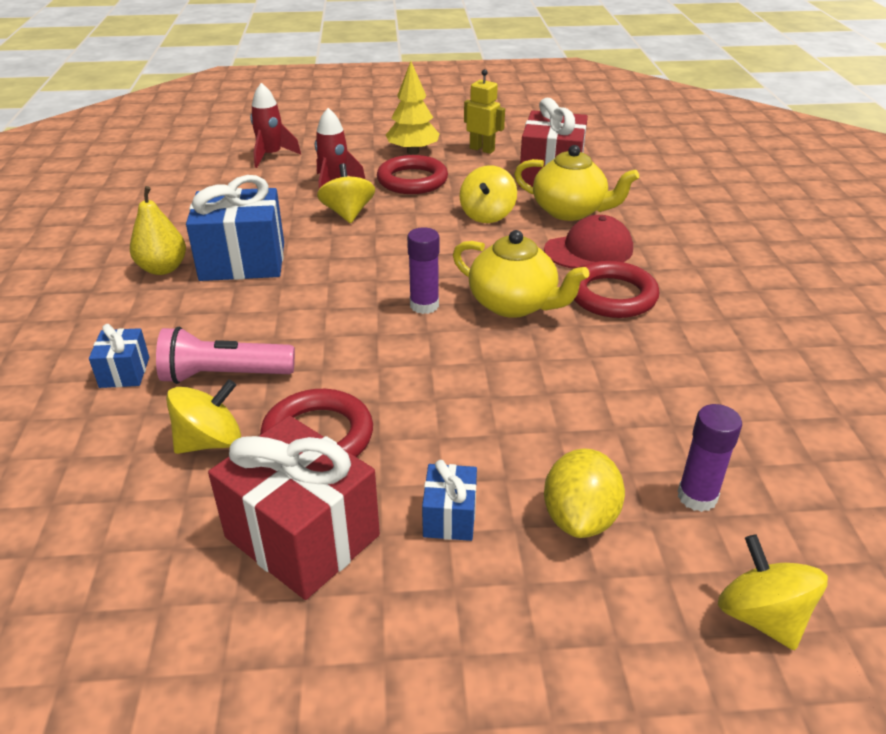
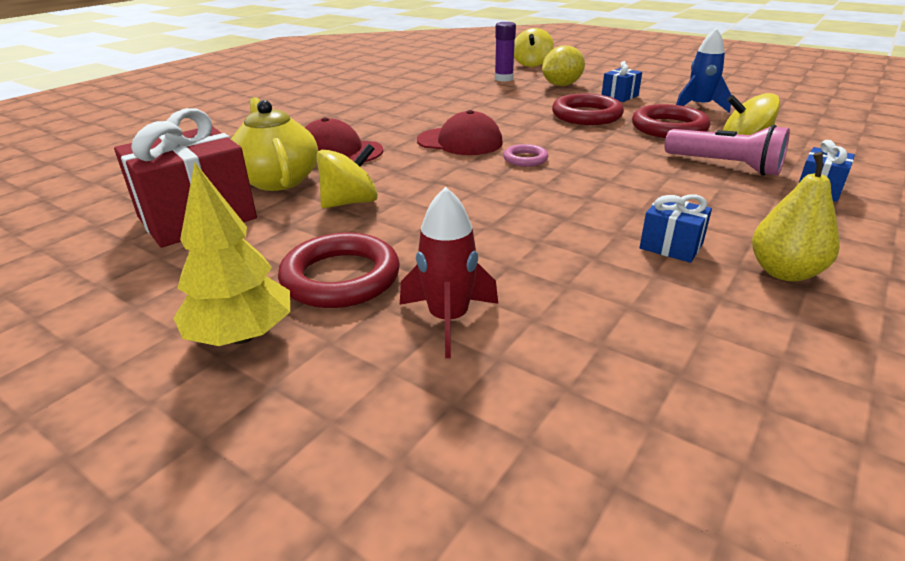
camera: 140 degrees left, 5 degrees down
blue gift [186,175,284,281] -> blue gift [639,194,712,263], size x0.49
red gift [208,416,380,600] -> blue rocket [676,28,731,113]
red rocket [250,83,301,168] -> none
yellow spinning top [317,164,375,223] -> none
purple glue stick [407,227,439,314] -> pink ring [503,144,548,167]
yellow teapot [453,230,589,318] -> red cap [417,110,503,155]
yellow robot [464,69,505,154] -> none
red ring [574,261,659,318] -> red ring moved to [552,93,624,125]

